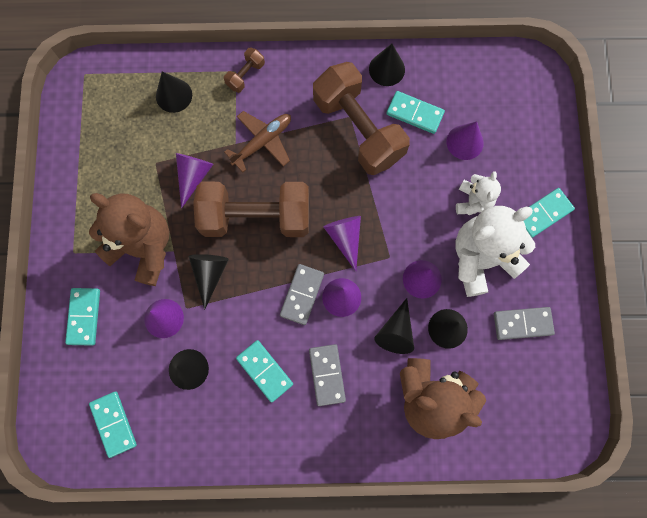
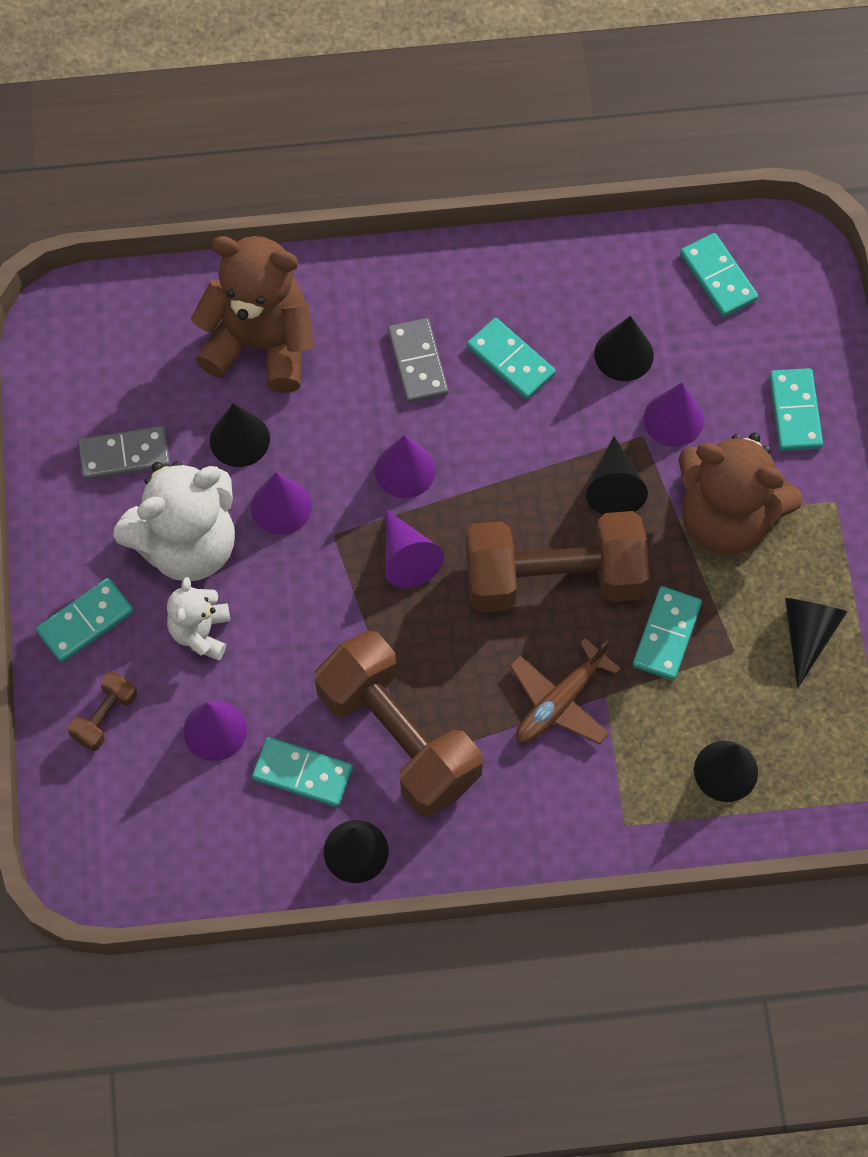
camera: 175 degrees right, 10 degrees down
purple cone [176,153,214,208] -> turquoise domino [633,586,702,680]
brown dumbbell [224,48,265,93] -> brown dumbbell moved to [68,672,137,751]
grey domino [280,264,324,325] -> none
black cone [374,298,414,354] -> black cone moved to [785,598,847,688]

